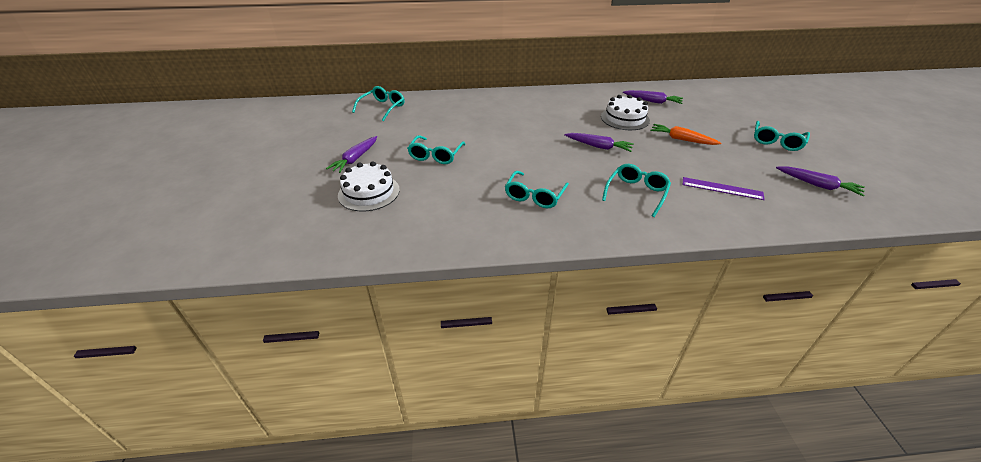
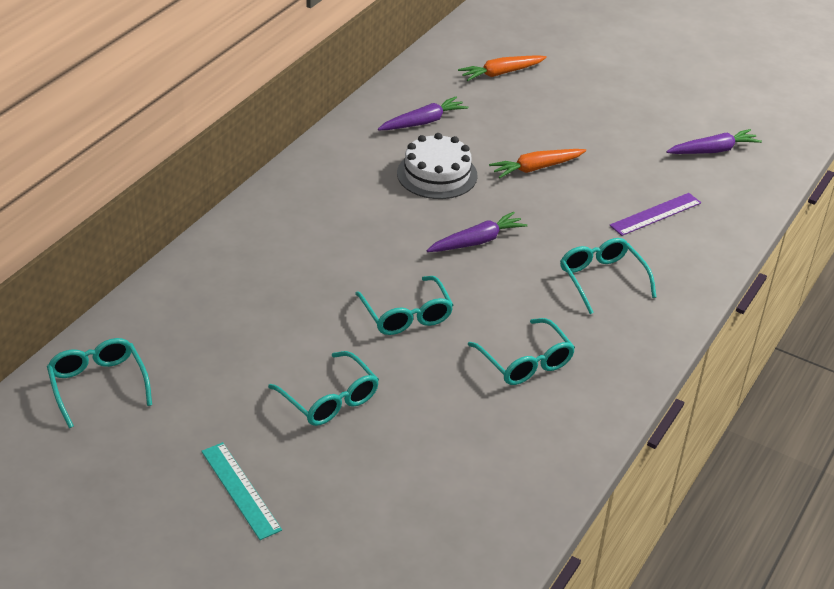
camera: 55 degrees left, 0 degrees up
purple carrot [326,136,377,173] -> turquoise ruler [201,442,282,540]
white cake [338,161,400,211] -> none
turquoise glasses [754,121,810,151] -> turquoise glasses moved to [355,276,453,335]
none -> orange carrot [458,55,547,81]

